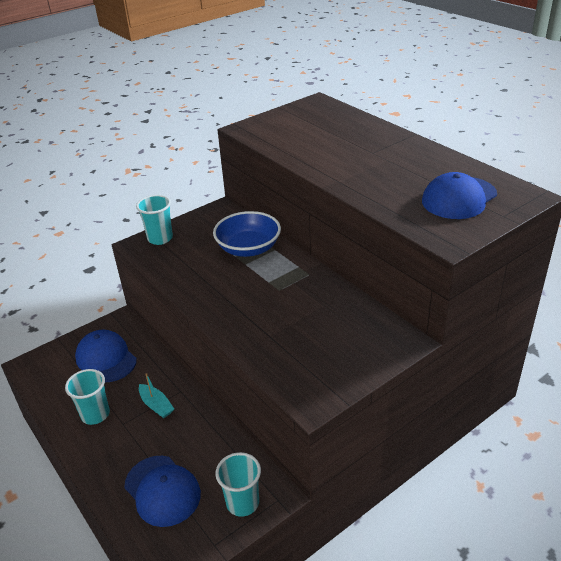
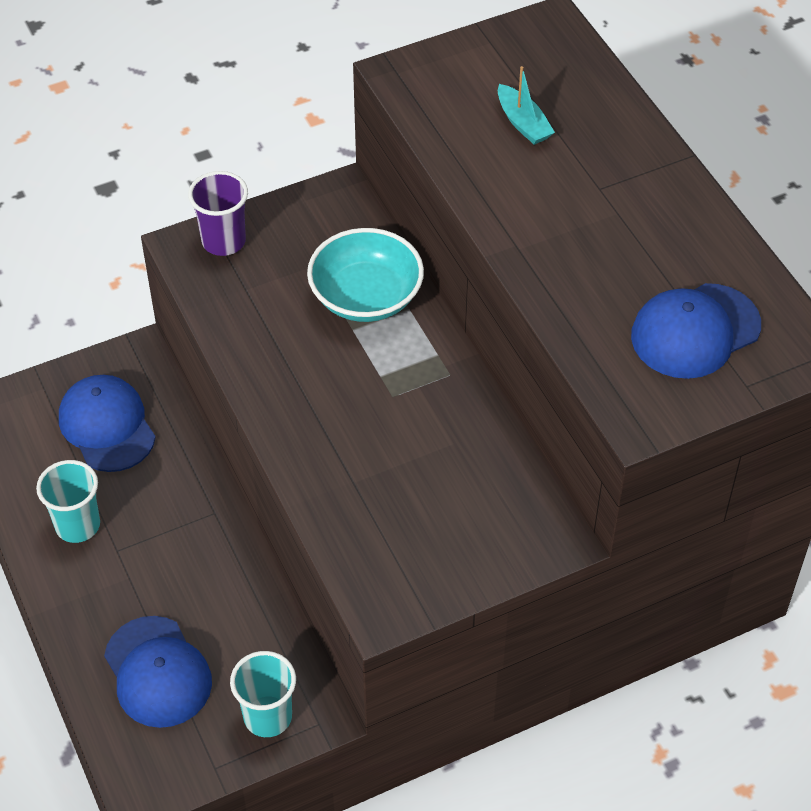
camera: 10 degrees right, 15 degrees up
turquoise cup [136,195,173,245] -> purple cup [188,171,248,256]
turquoise boat [139,373,174,418] -> turquoise boat moved to [498,66,555,145]
blue bowl [213,211,281,257] -> turquoise bowl [307,228,424,322]

